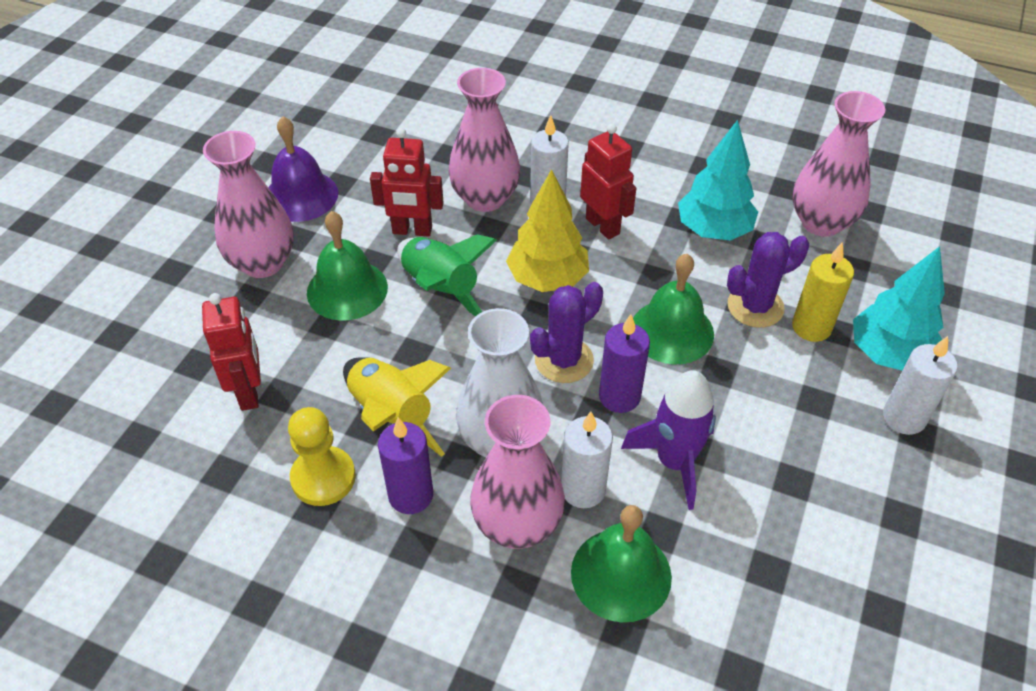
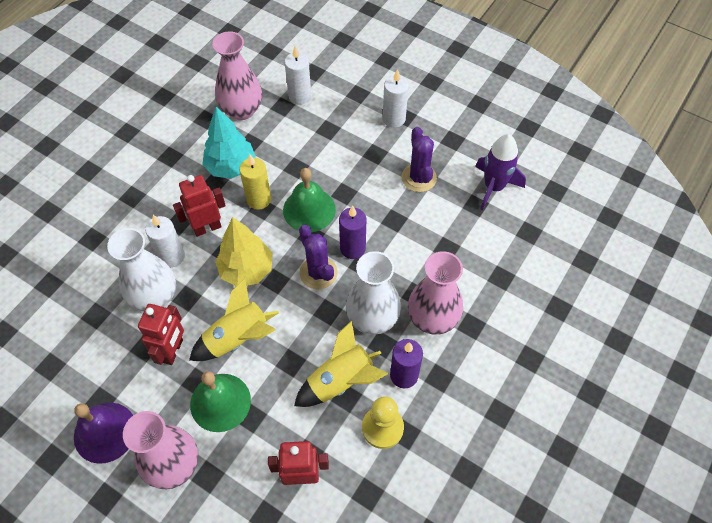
camera: 80 degrees left, 10 degrees up
green rocket [397,234,497,317] -> yellow rocket [189,279,279,361]
pink vase [448,68,520,212] -> white vase [107,228,176,311]
white candle [561,412,613,508] -> white candle moved to [285,46,311,105]
green bell [571,505,672,622] -> none
purple rocket [621,370,716,510] -> purple rocket moved to [475,134,526,210]
purple cactus [727,232,809,328] -> purple cactus moved to [401,127,437,192]
yellow candle [792,242,854,342] -> yellow candle moved to [239,154,271,210]
turquoise tree [853,246,945,371] -> none

